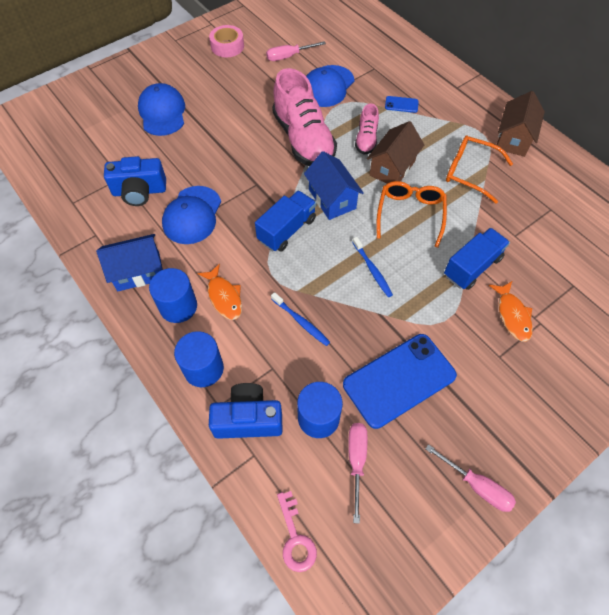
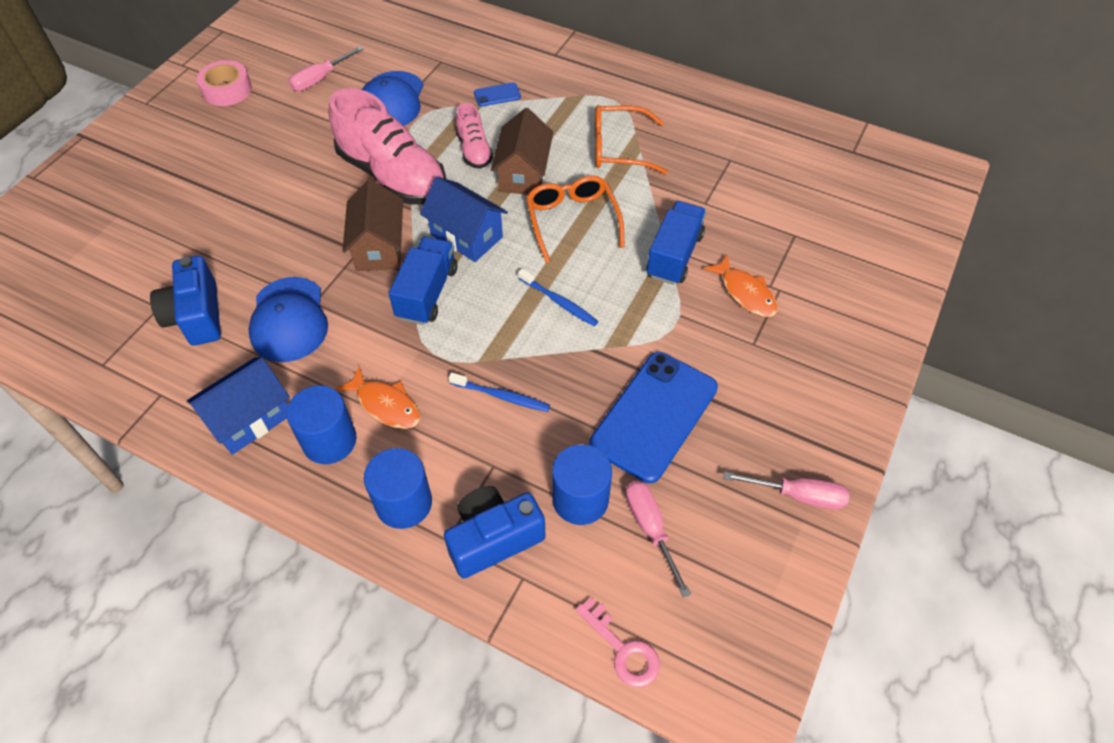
camera: 25 degrees left, 5 degrees down
blue camera [104,156,166,206] -> blue camera turned 105 degrees clockwise [150,256,221,345]
blue cap [138,83,185,136] -> none
brown house [497,91,545,157] -> brown house moved to [342,179,403,271]

